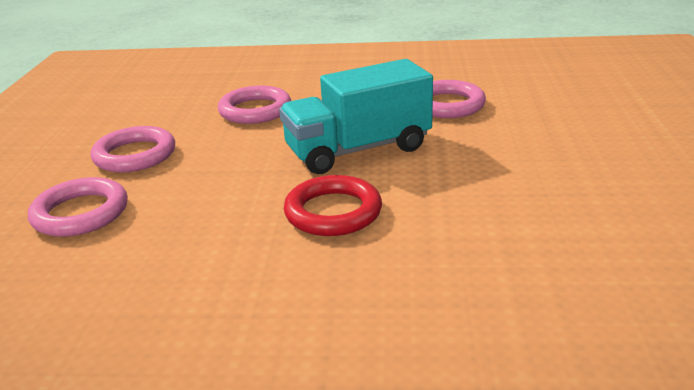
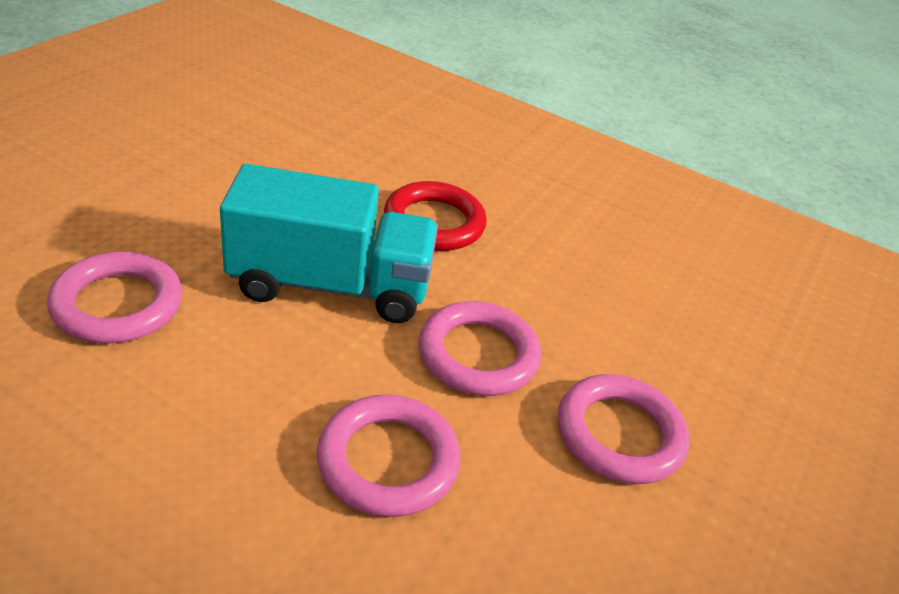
camera: 160 degrees left, 10 degrees up
pink ring [28,177,128,237] -> pink ring moved to [419,301,541,396]

